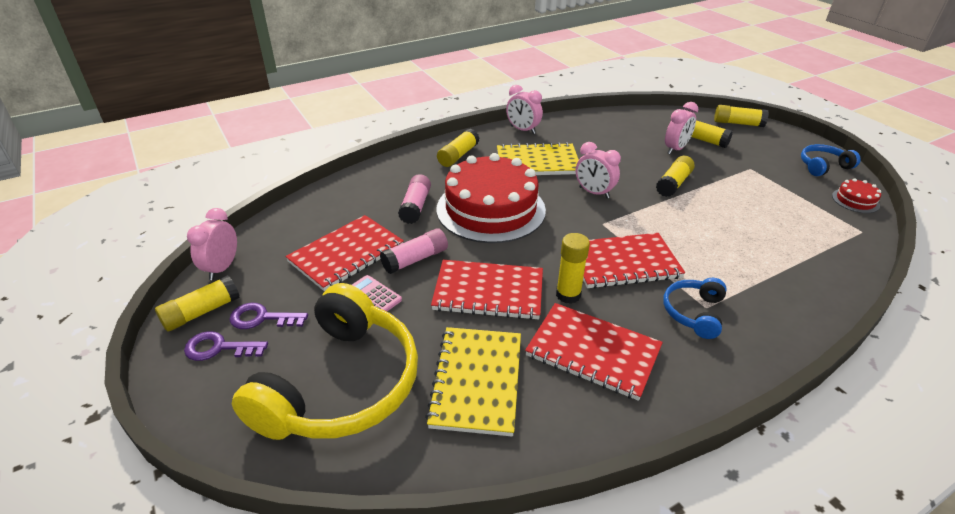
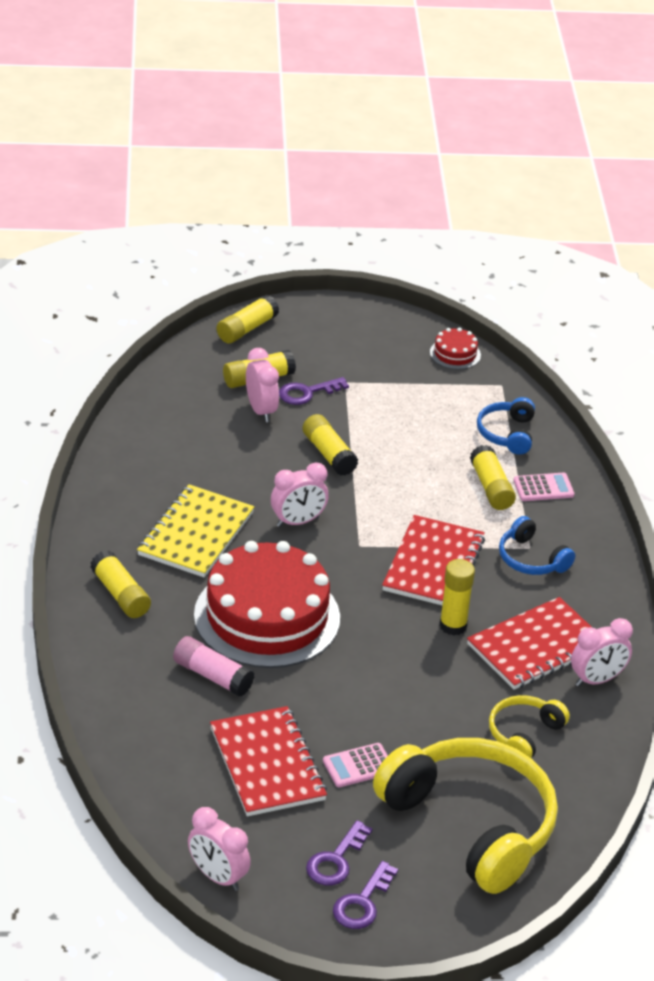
camera: 65 degrees left, 0 degrees up
yellow glue stick [155,275,240,332] -> yellow glue stick moved to [470,445,516,510]
pink glue stick [380,228,448,274] -> none
yellow notebook [425,327,521,436] -> yellow headphones [489,695,570,758]
red notebook [431,260,543,320] -> none
pink clock [506,85,543,134] -> pink clock moved to [571,618,633,687]
blue headphones [801,144,861,176] -> blue headphones moved to [477,397,535,455]
none -> purple key [279,377,349,405]
none -> pink calculator [513,472,574,501]

